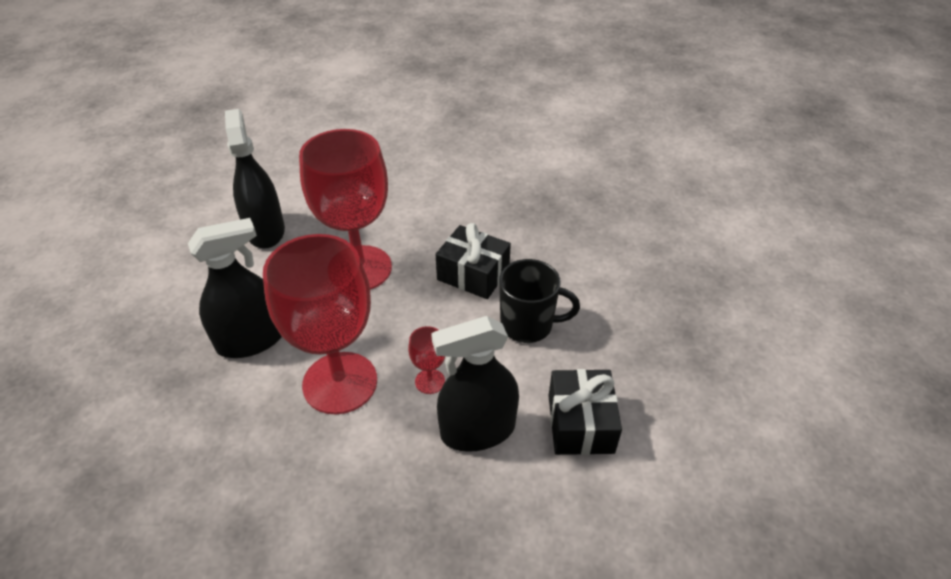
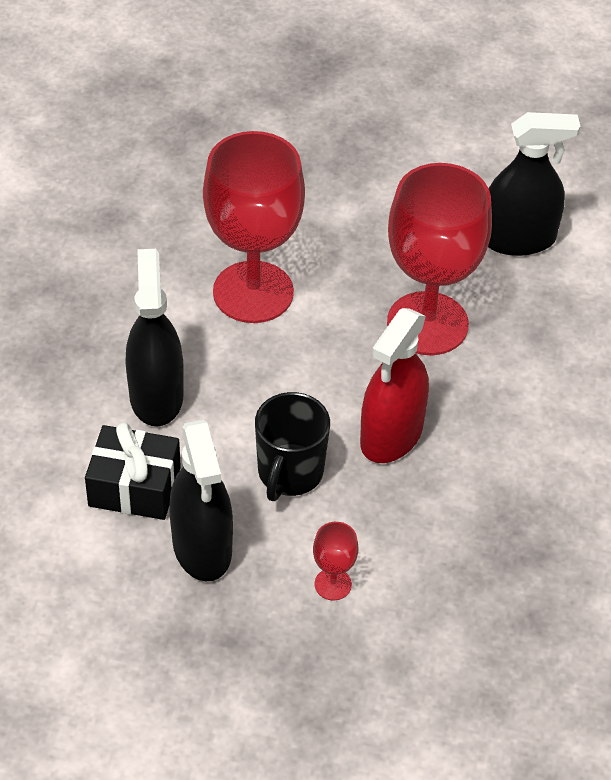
camera: 100 degrees right, 5 degrees up
black spray bottle [188,218,282,358] -> black spray bottle moved to [170,420,233,581]
red goblet [408,326,445,394] -> red goblet moved to [313,522,358,600]
black gift [435,223,511,299] -> red spray bottle [360,308,429,463]

